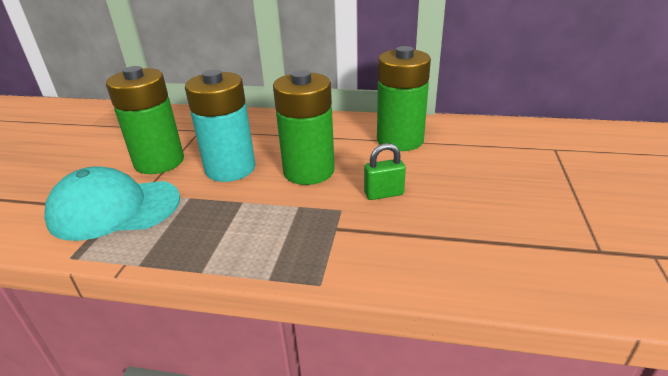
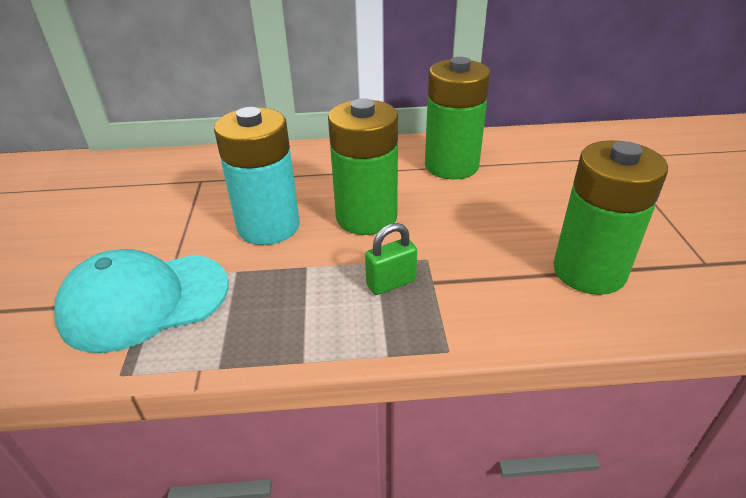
camera: 15 degrees left, 5 degrees up
green battery [106,66,184,174] -> green battery moved to [553,140,668,295]
green padlock [364,143,406,200] -> green padlock moved to [365,223,417,295]

